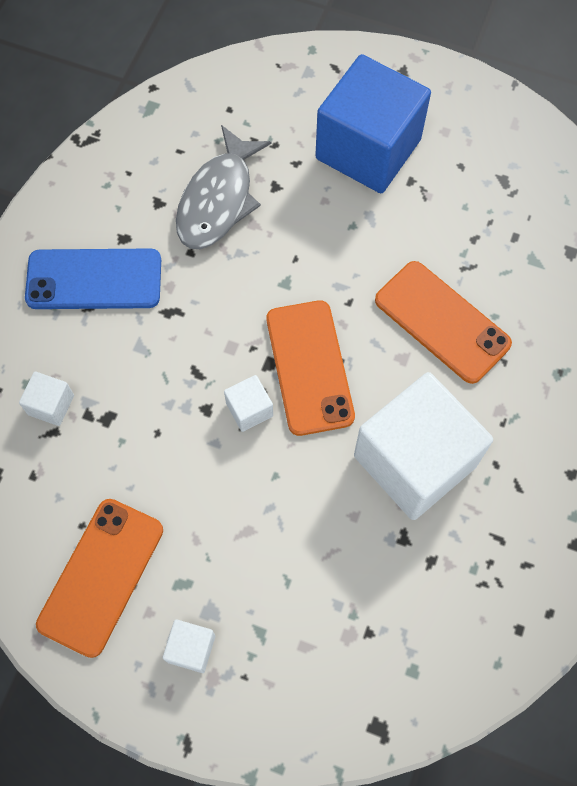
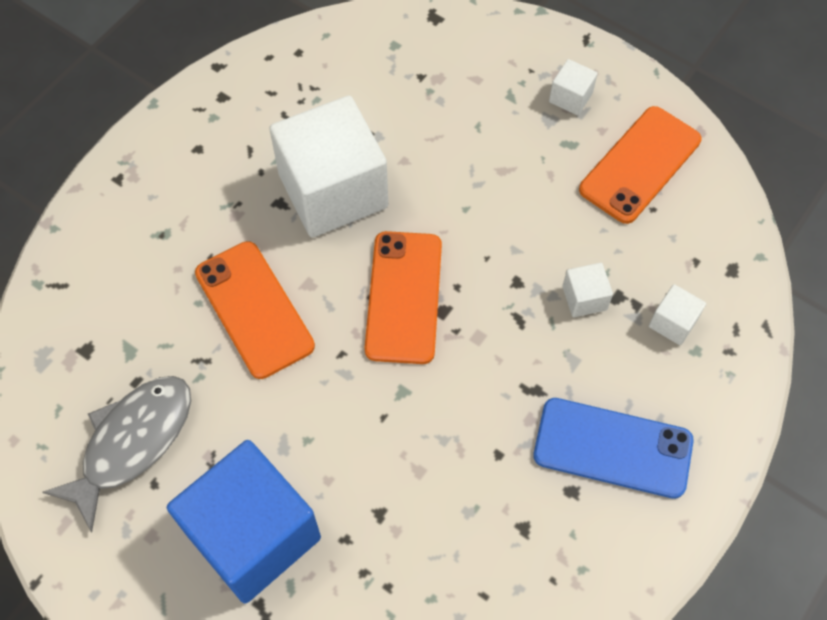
camera: 165 degrees left, 5 degrees down
grey fish [176,125,271,249] -> grey fish moved to [42,376,191,532]
white cube [224,375,273,432] -> white cube moved to [562,263,613,317]

